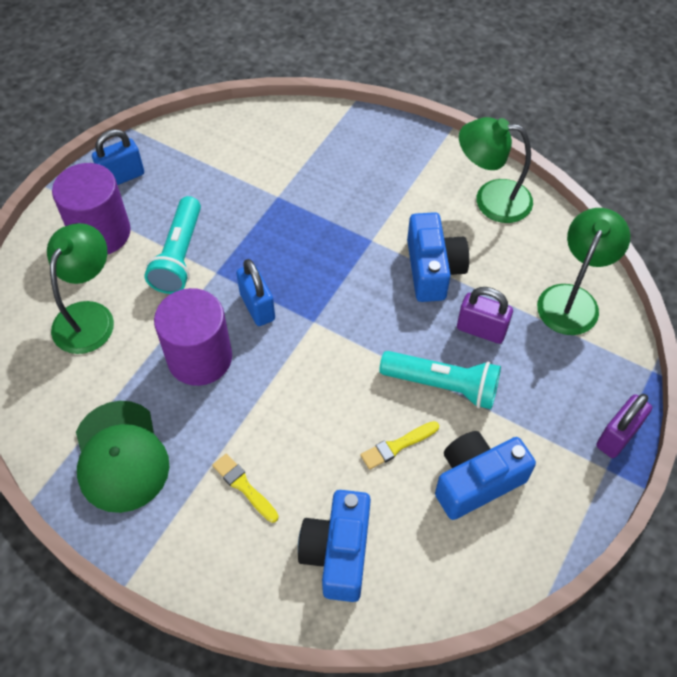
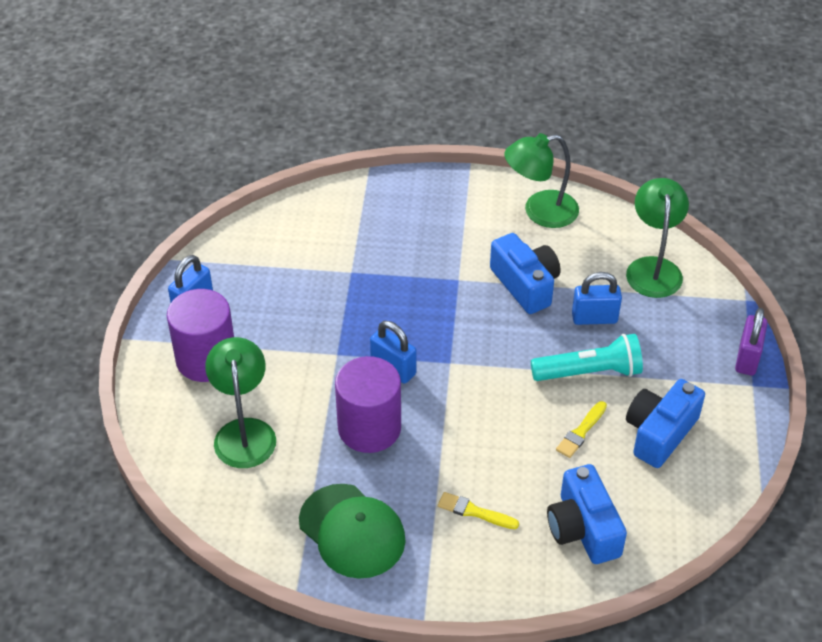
camera: 25 degrees left, 10 degrees down
turquoise flashlight [144,196,201,294] -> none
purple padlock [457,287,513,344] -> blue padlock [572,272,622,325]

